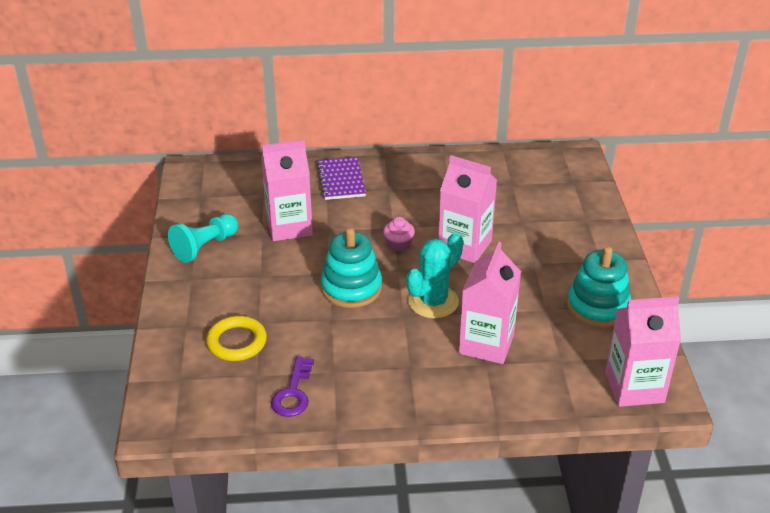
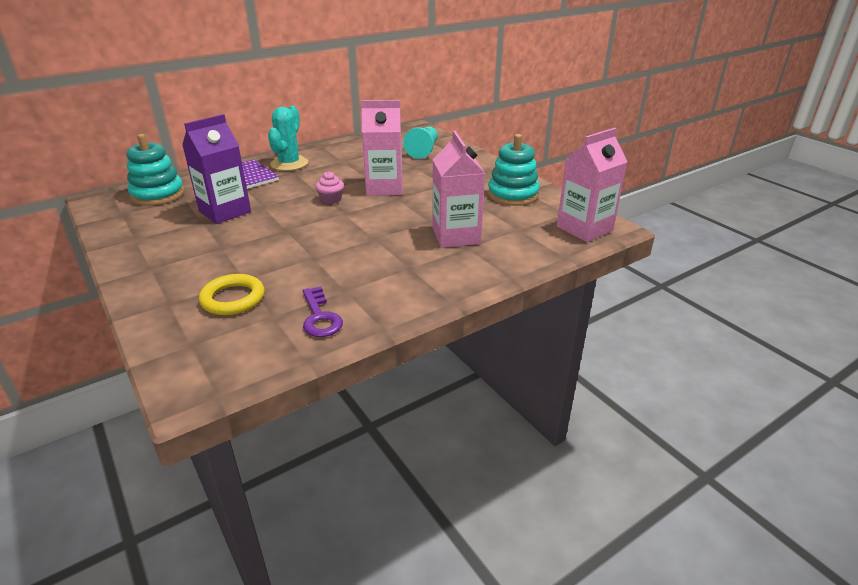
camera: 30 degrees left, 5 degrees down
turquoise pawn [168,214,238,263] -> turquoise pawn moved to [403,127,437,159]
pink carton [261,140,313,241] -> purple carton [182,114,251,224]
turquoise stacking toy [321,228,382,308] -> turquoise stacking toy moved to [126,134,184,206]
turquoise cactus [406,232,463,319] -> turquoise cactus moved to [268,106,308,171]

